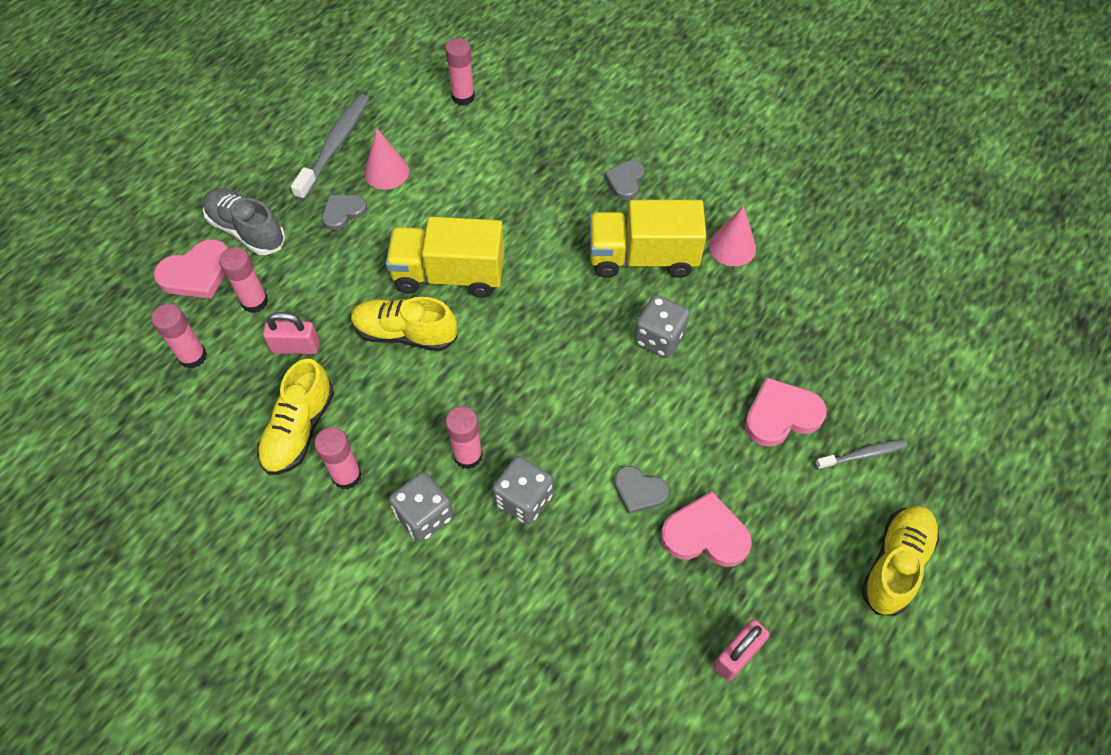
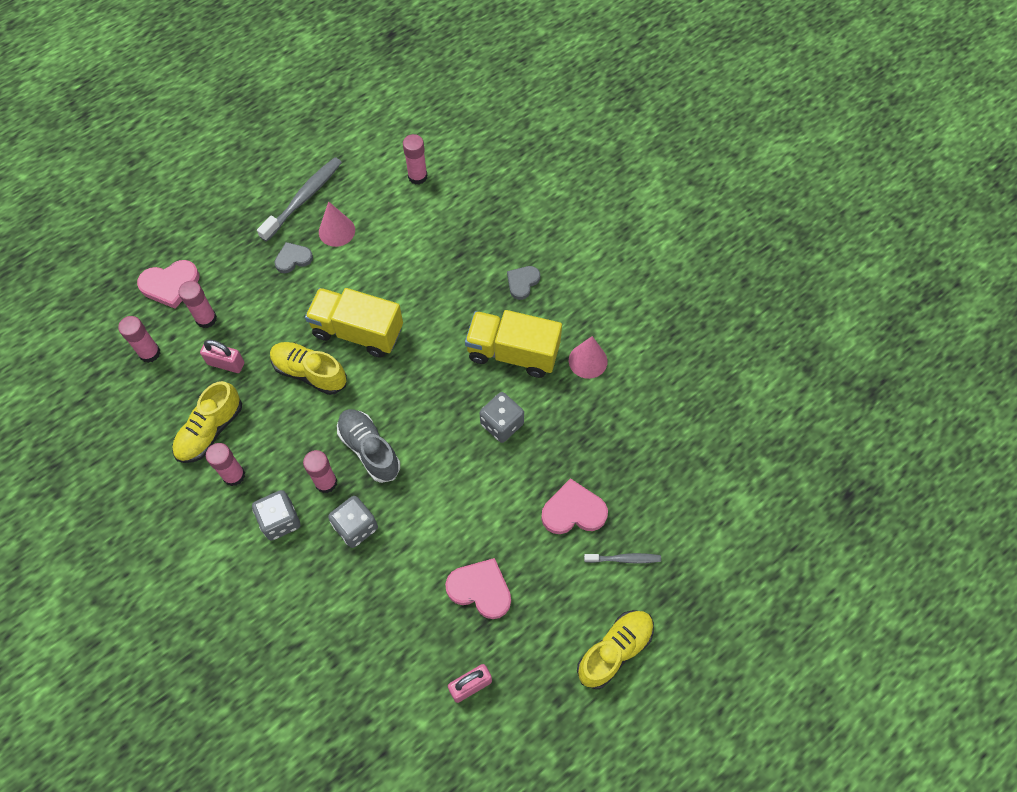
camera: 15 degrees right, 5 degrees up
grey shoe [203,188,286,255] -> grey shoe moved to [337,409,400,483]
grey heart [614,466,669,514] -> none

